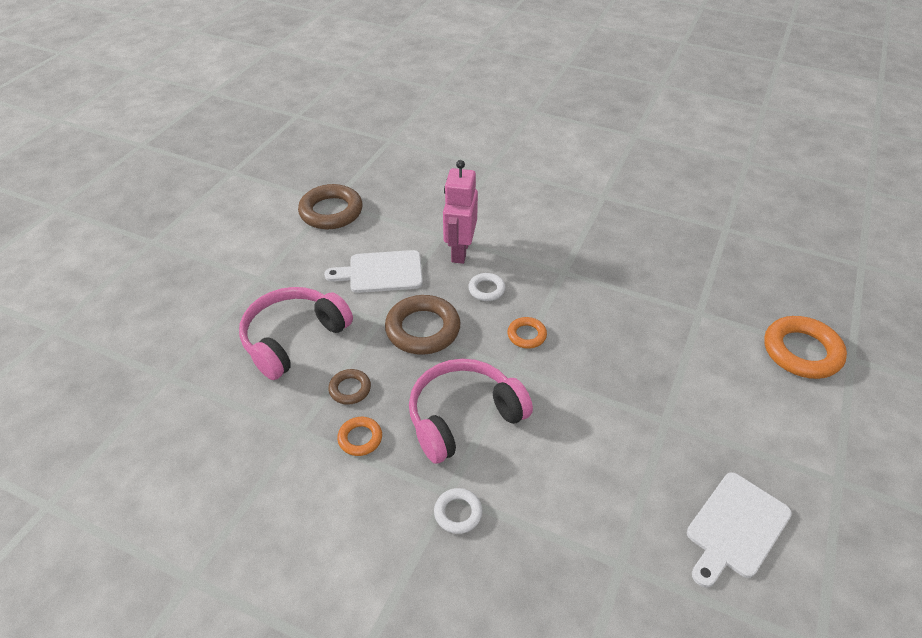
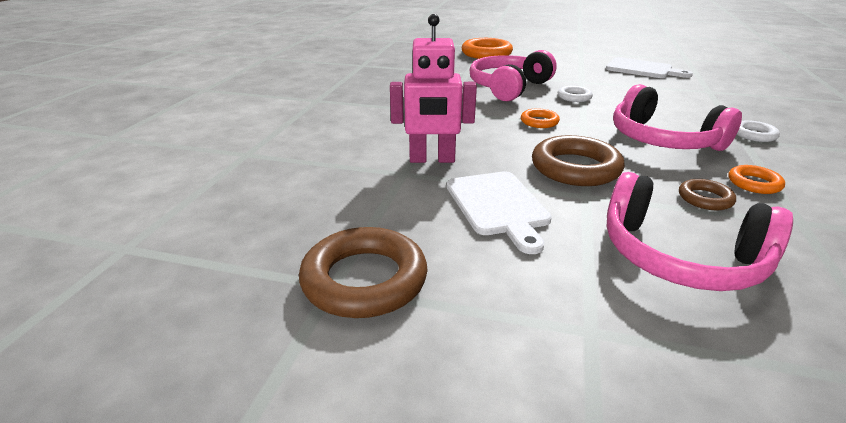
camera: 100 degrees left, 15 degrees down
white ring [468,273,505,301] -> white ring moved to [558,86,593,102]
none -> pink headphones [470,50,557,101]

